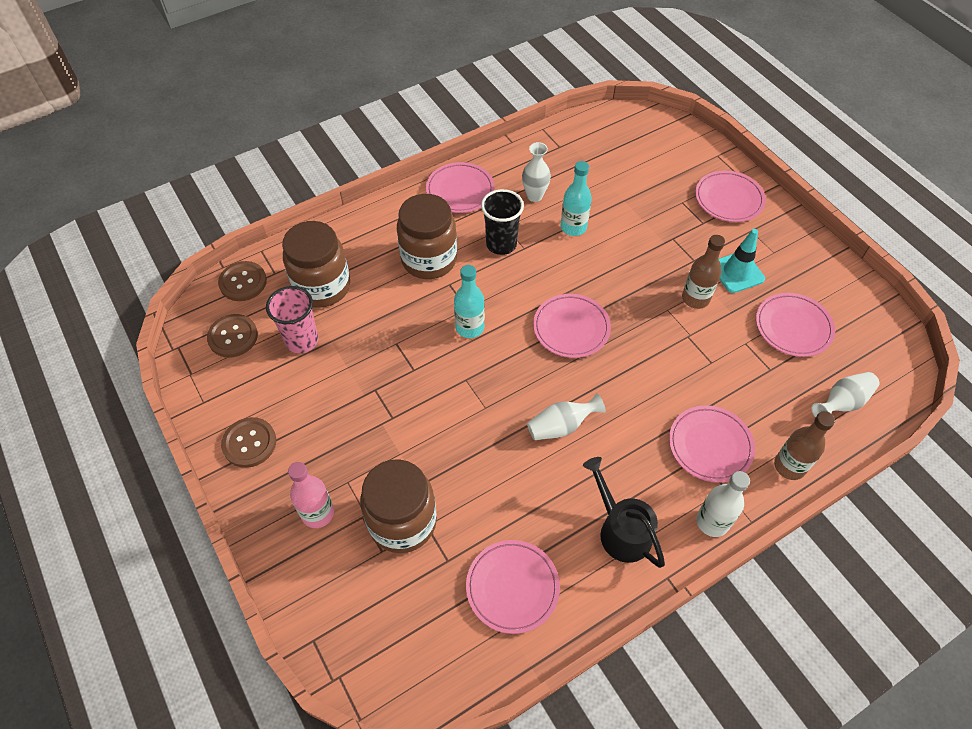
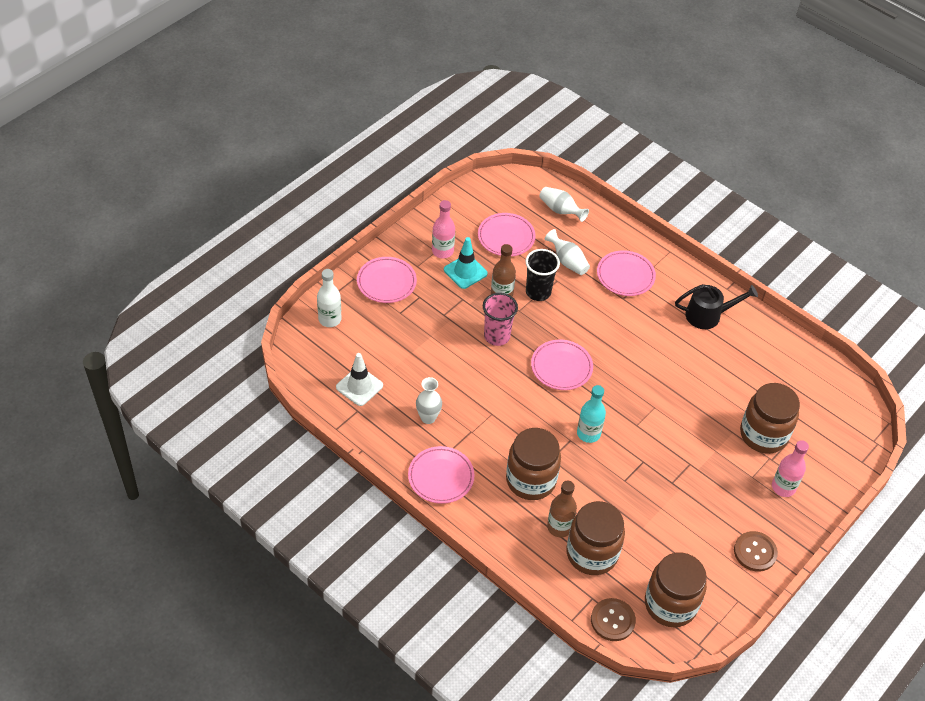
camera: 110 degrees left, 5 degrees down
brown button [207,314,258,358] -> brown jar [645,552,707,627]
pink cup [266,286,318,353] -> pink cup moved to [483,293,518,346]
pink plate [466,540,560,634] -> none
black cup [481,189,524,255] -> black cup moved to [525,249,560,301]
white vase [527,393,606,440] -> white vase moved to [545,229,590,275]
turquoise bottle [560,161,592,236] -> none
black watering can [583,457,665,568] -> black watering can turned 135 degrees counterclockwise [675,284,758,329]
white bottle [696,471,750,537] -> white bottle moved to [317,269,341,327]
brown bottle [774,411,835,480] -> brown bottle moved to [547,481,577,537]
none -> white traffic cone [336,353,383,406]
none -> pink bottle [432,200,455,258]

